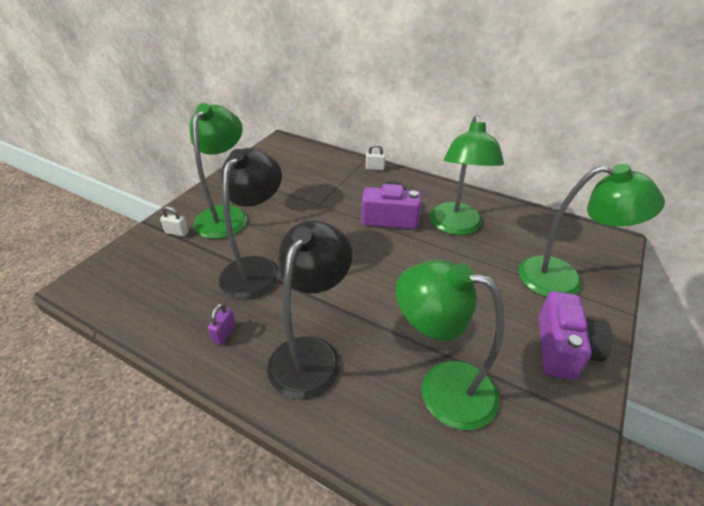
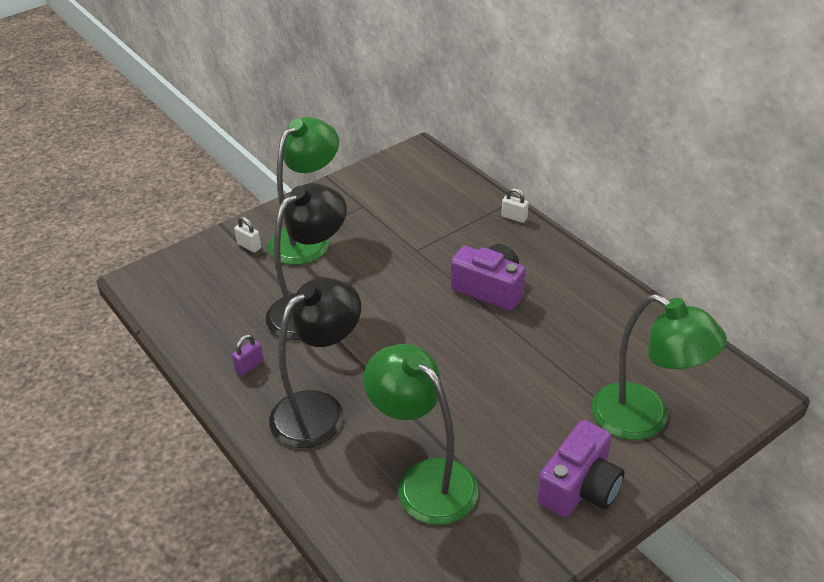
camera: 25 degrees right, 0 degrees up
green lamp [430,115,504,235] -> none

